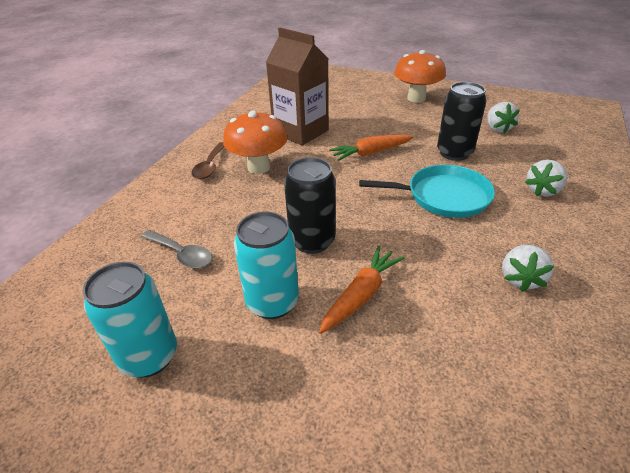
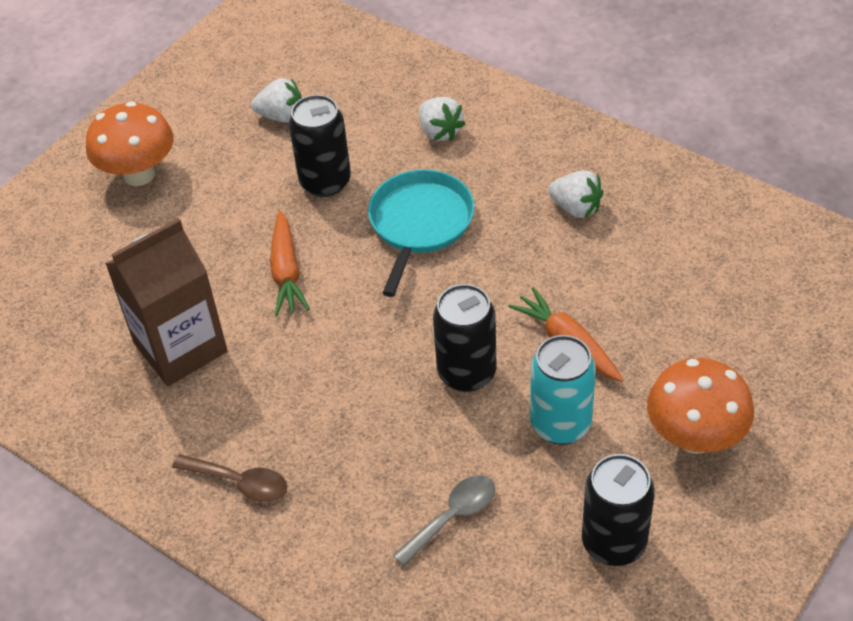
camera: 75 degrees left, 10 degrees up
turquoise can [83,262,177,378] -> black can [582,454,655,566]
orange mushroom [223,111,288,174] -> orange mushroom moved to [647,358,754,454]

